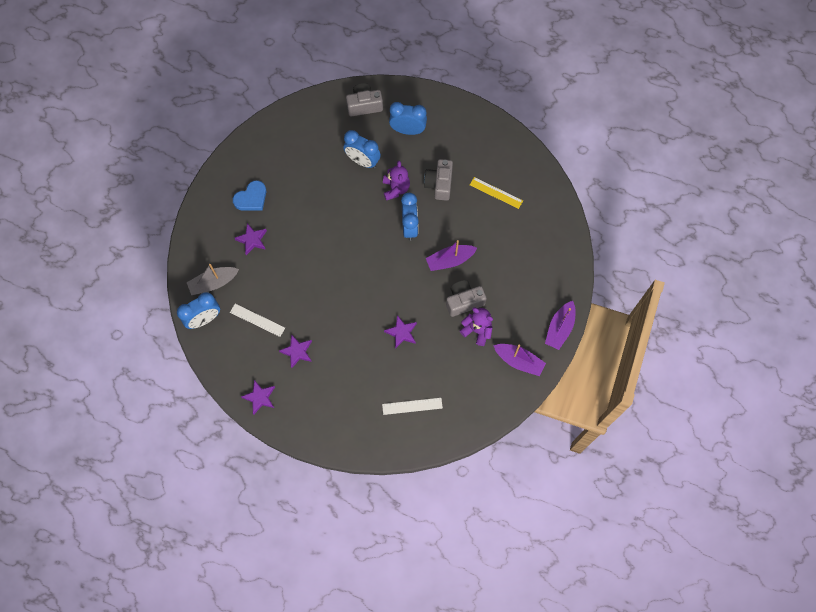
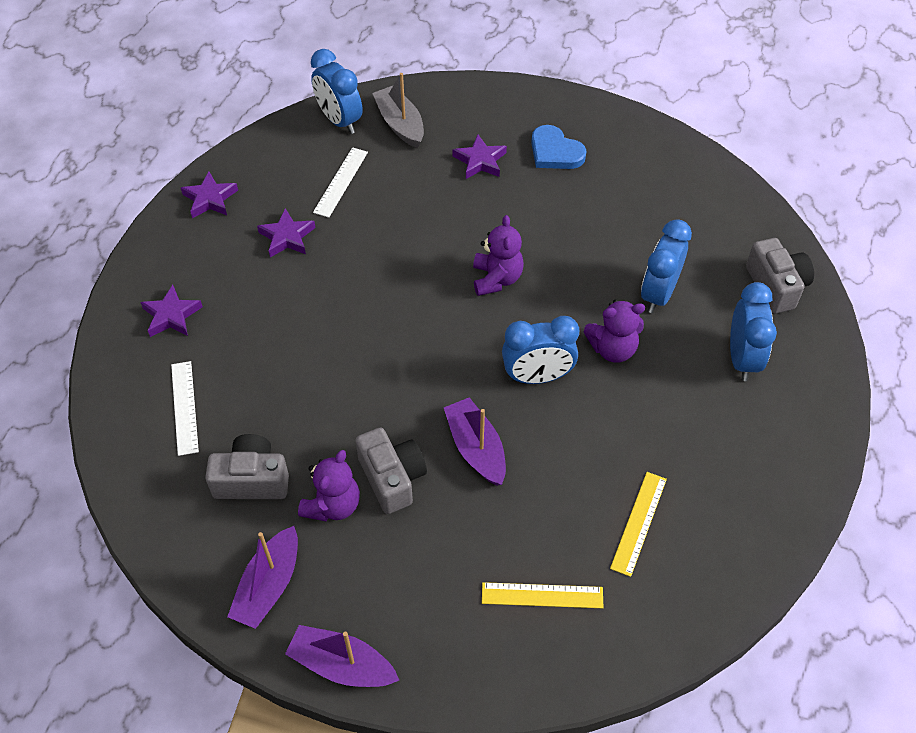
camera: 85 degrees right, 15 degrees down
purple star [384,315,417,349] -> purple star moved to [140,285,203,337]
grey camera [424,159,453,201] -> grey camera moved to [205,434,289,499]
none -> purple teddy bear [473,215,524,296]
none -> yellow ruler [482,582,604,608]

